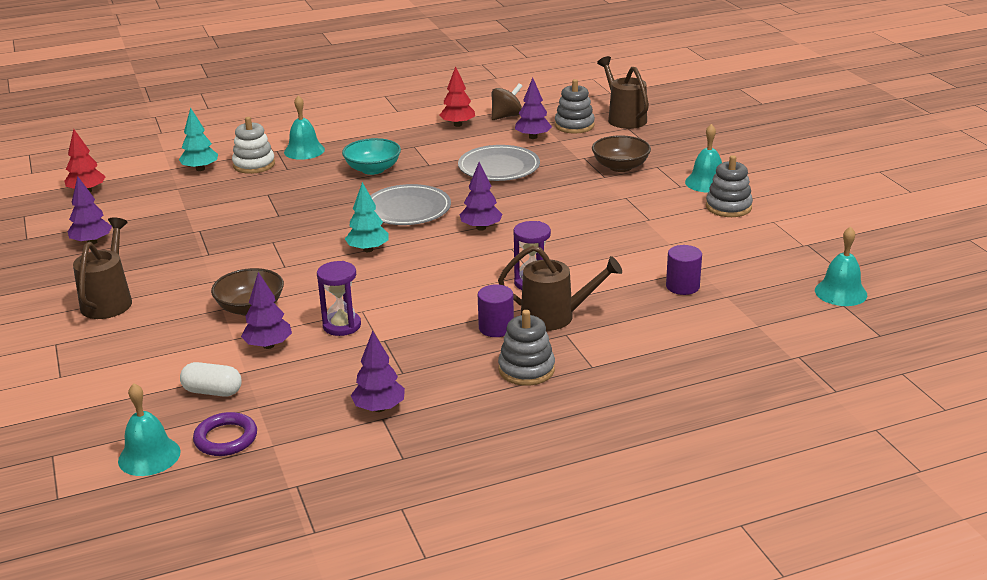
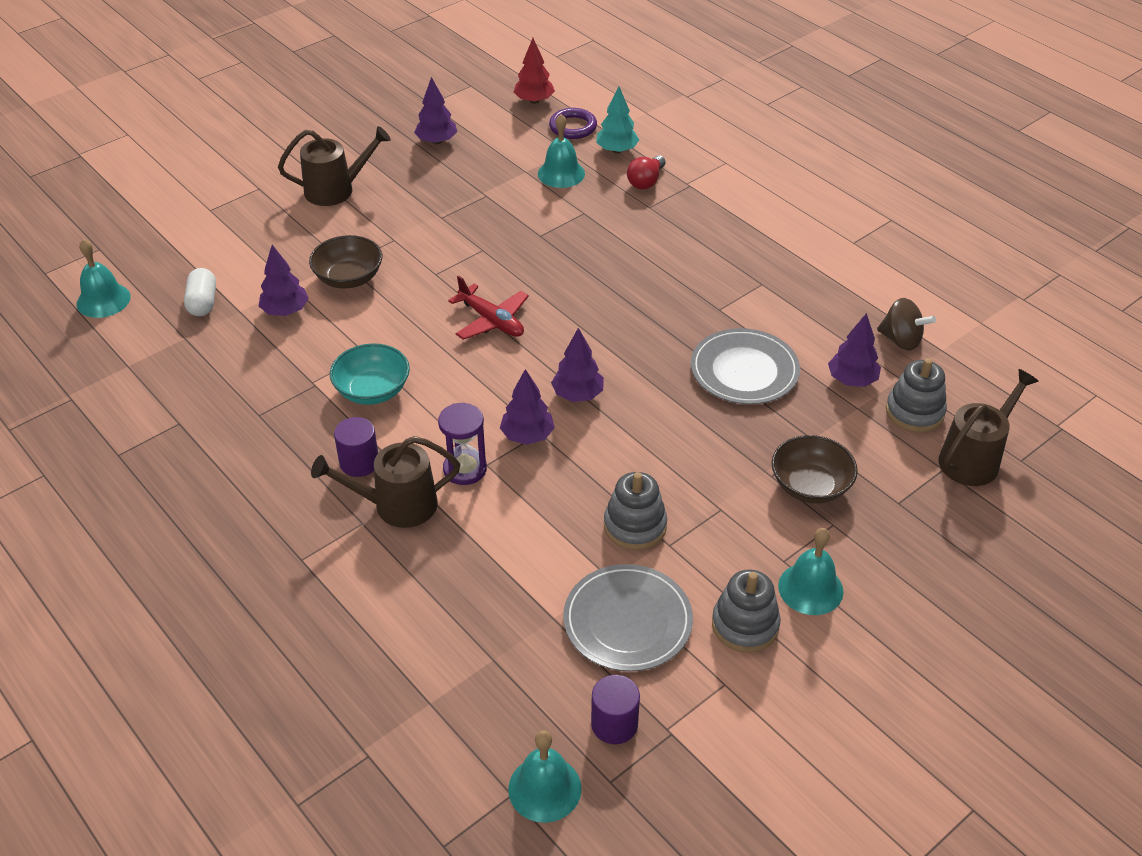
camera: 70 degrees right, 15 degrees up
purple ring [193,412,257,456] -> purple ring moved to [549,108,597,139]
white stacking toy [232,117,275,174] -> red light bulb [627,155,665,189]
turquoise bell [284,95,325,160] -> turquoise bell moved to [538,114,585,188]
purple hourglass [317,261,361,336] -> none
turquoise bowl [342,138,401,175] -> turquoise bowl moved to [330,343,410,405]
turquoise tree [345,182,388,252] -> red plane [448,275,529,340]
purple tree [351,331,405,412] -> purple tree moved to [500,369,555,445]
grey plate [370,184,451,225] -> grey plate moved to [563,564,693,672]
red tree [439,66,475,127] -> none
brown watering can [498,245,622,331] -> brown watering can turned 90 degrees clockwise [311,436,460,528]
grey stacking toy [498,310,555,386] -> grey stacking toy moved to [604,472,667,550]
purple cylinder [666,245,702,295] -> purple cylinder moved to [591,675,640,744]

